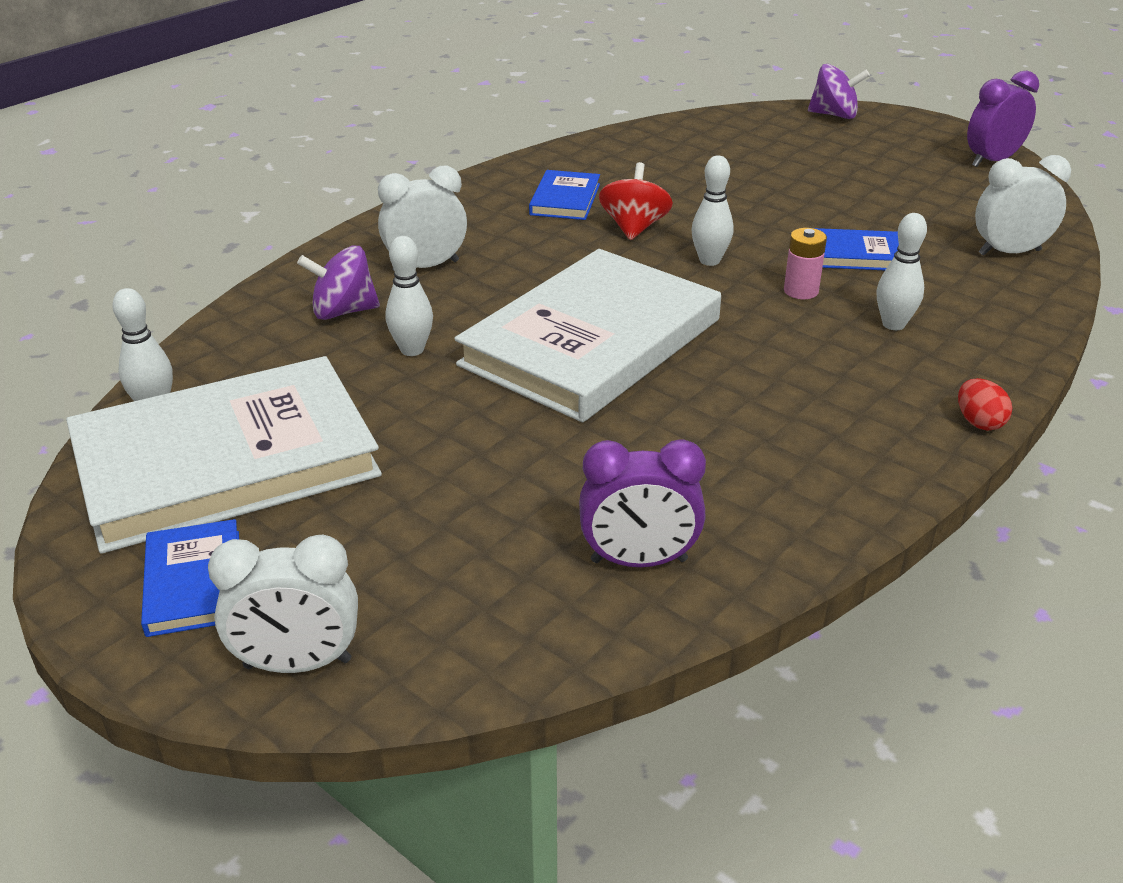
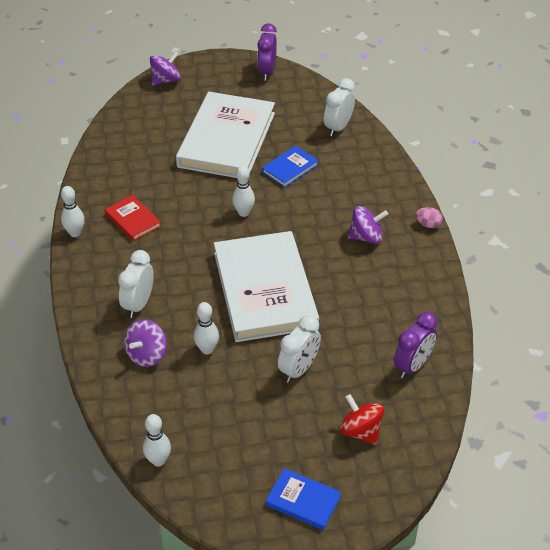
camera: 50 degrees left, 10 degrees up
white book [66,356,382,554] -> white book moved to [176,92,275,178]
white clock [208,535,358,673] -> white clock moved to [278,315,321,383]
blue book [529,170,600,220] -> red book [105,195,161,241]
red spinning top [599,162,673,240] -> red spinning top moved to [339,394,384,445]
pink battery [784,228,827,299] -> none
white bowling pin [877,213,927,330] -> white bowling pin moved to [61,186,85,237]
red egg [958,378,1012,431] -> pink egg [415,207,443,228]
none -> purple spinning top [348,206,388,244]

